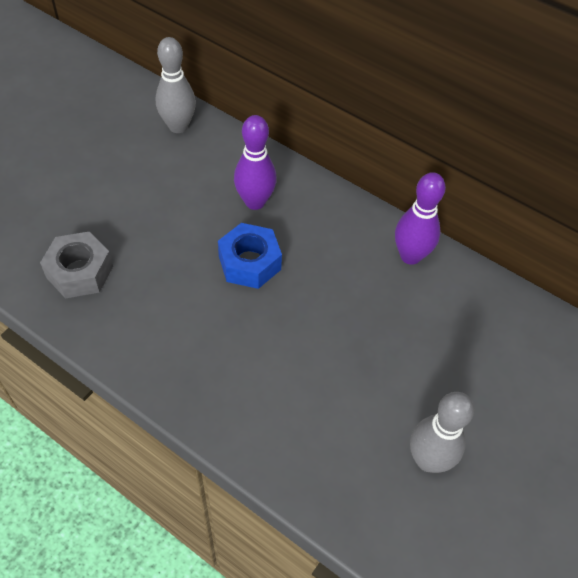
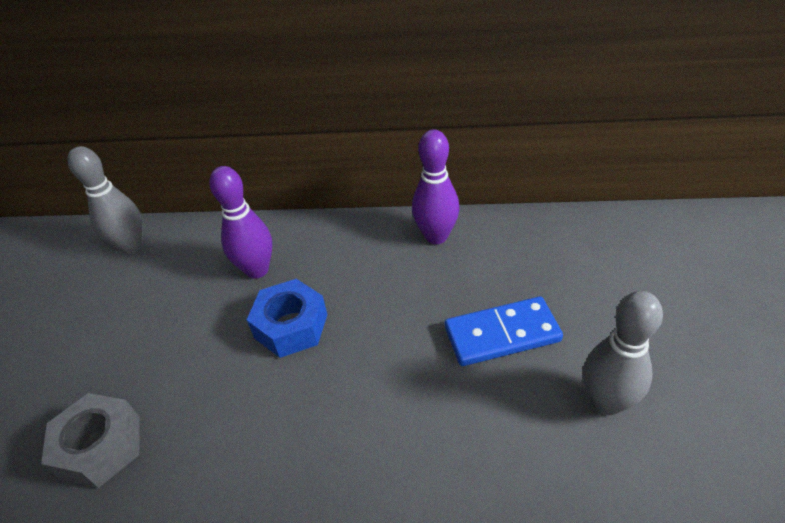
camera: 25 degrees left, 10 degrees down
none -> blue domino [445,296,563,366]

